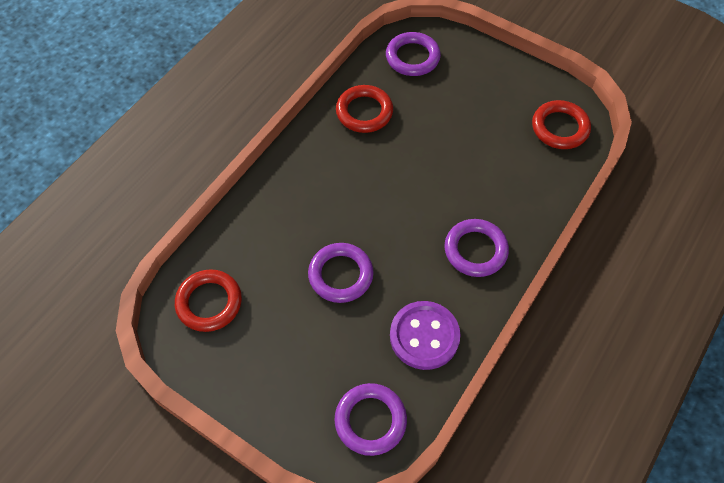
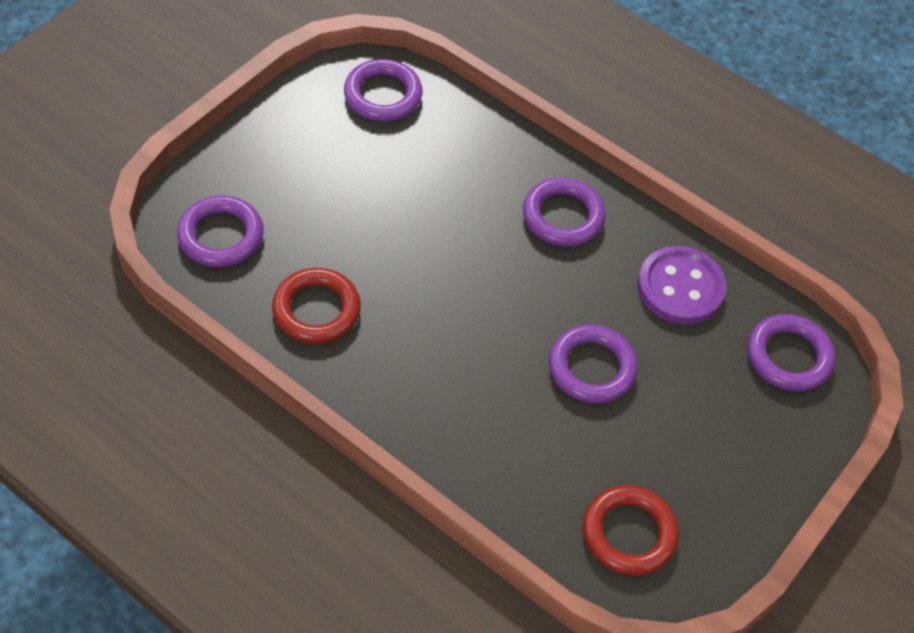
camera: 90 degrees left, 5 degrees down
red ring [532,100,591,149] -> purple ring [344,59,422,121]

